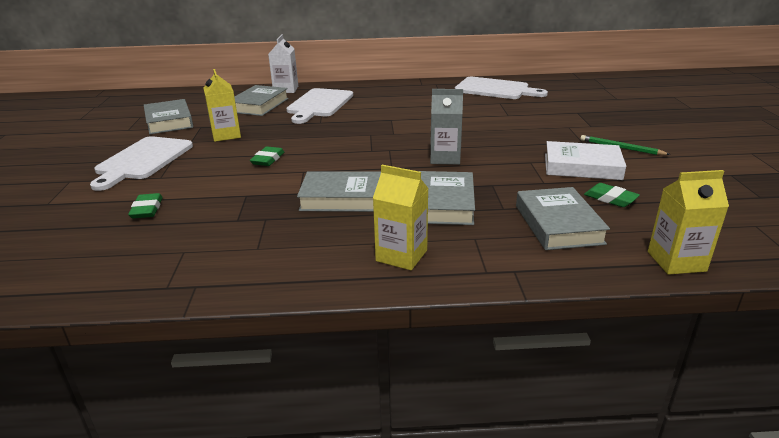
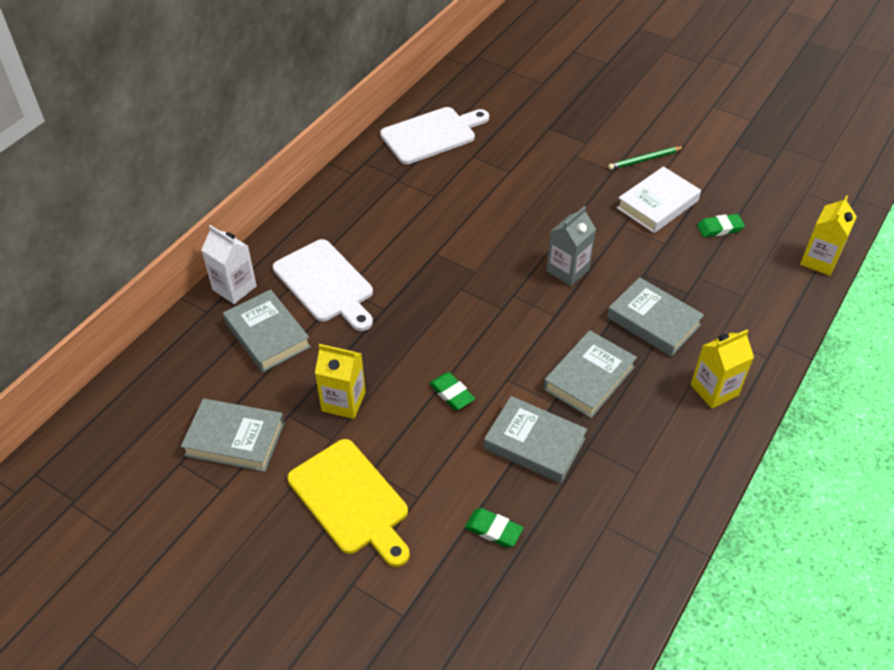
camera: 55 degrees left, 20 degrees up
white cutting board [90,136,193,191] -> yellow cutting board [287,439,410,567]
grey book [516,187,610,250] -> grey book moved to [484,396,587,483]

